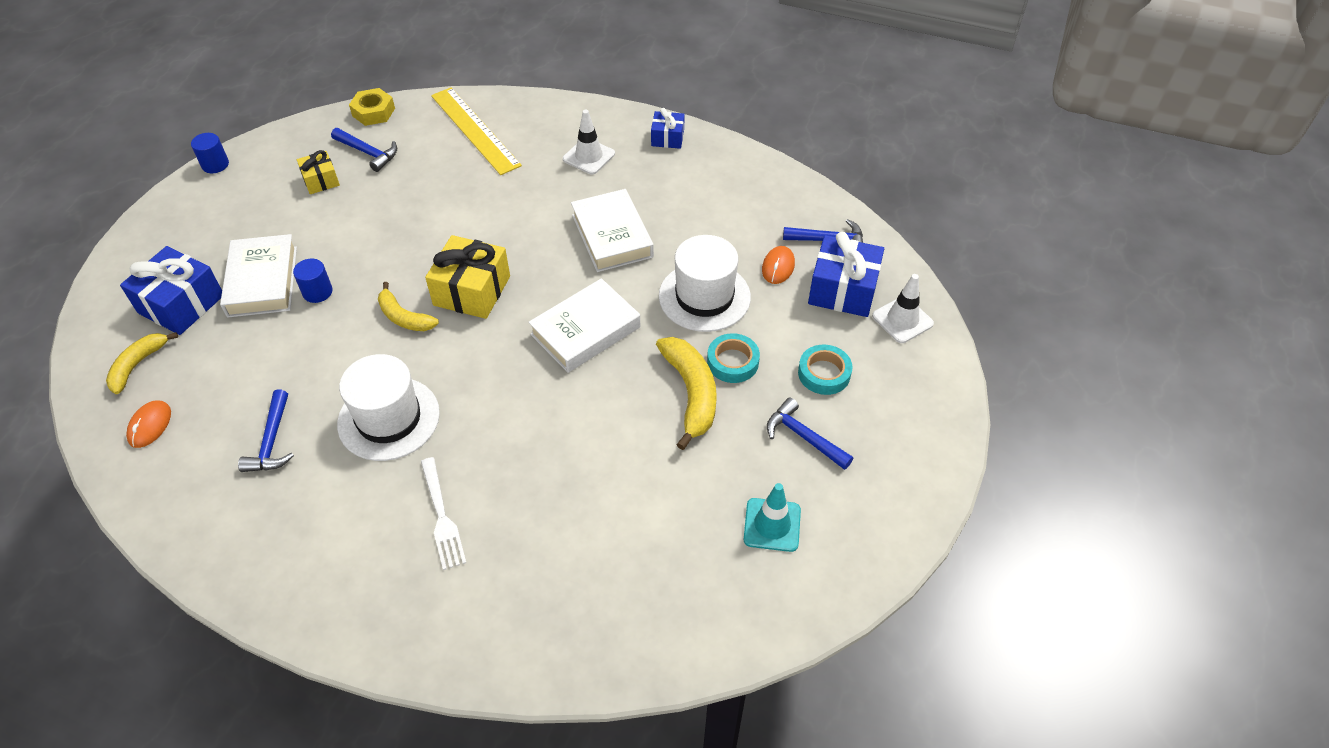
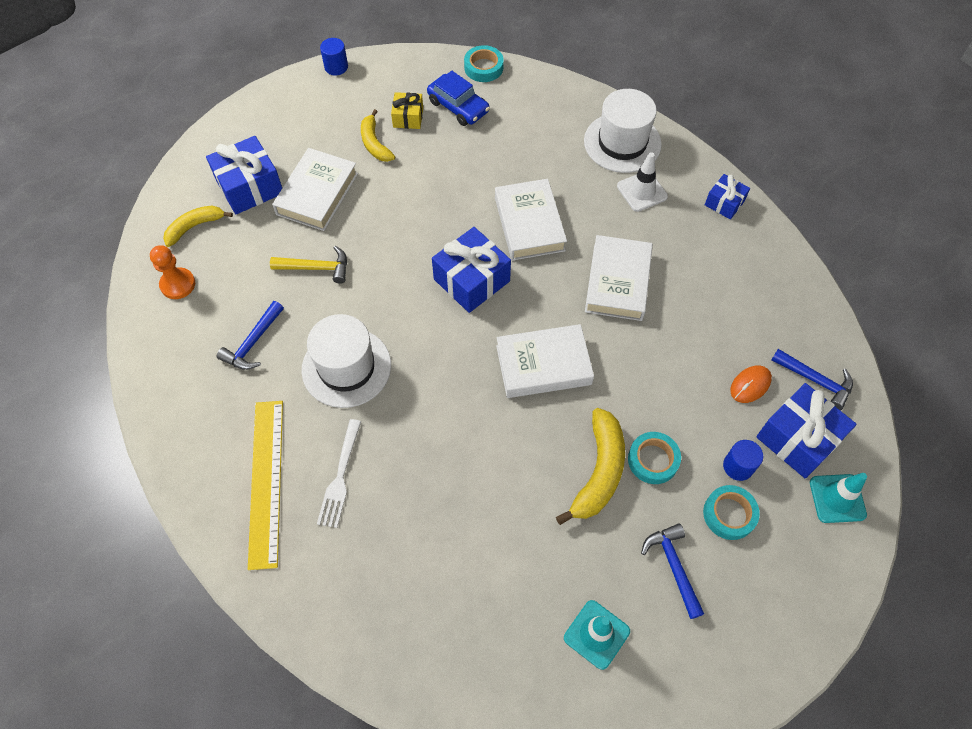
camera: 30 degrees right, 10 degrees up
orange mouse [126,400,171,448] -> orange pawn [150,245,195,299]
blue cylinder [293,259,333,303] -> blue cylinder moved to [723,440,763,481]
blue hammer [331,128,397,172] -> blue car [427,71,490,126]
yellow nut [349,88,395,126] -> turquoise tape [464,45,504,82]
yellow banana [378,282,439,331] -> yellow banana moved to [361,109,395,162]
yellow gift [425,235,510,319] -> blue gift [432,227,511,313]
yellow ruler [431,87,522,175] -> yellow ruler moved to [248,401,283,570]
white hat [659,235,751,332] -> white hat moved to [584,89,662,173]
white traffic cone [872,274,934,343] -> turquoise traffic cone [810,473,867,523]
none -> yellow hammer [270,246,347,284]
none -> white book [495,179,567,261]

